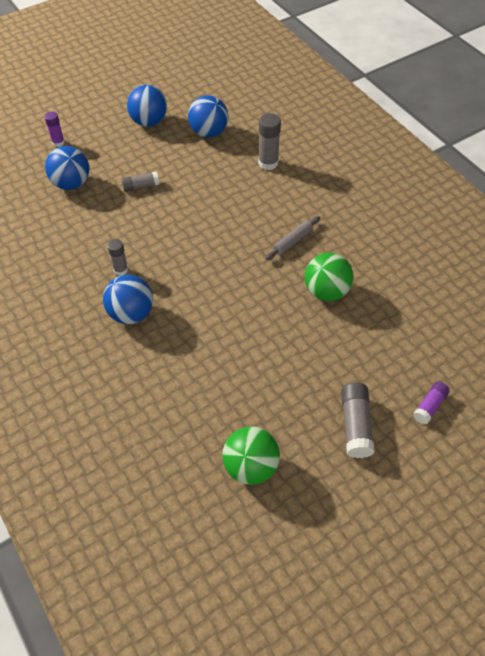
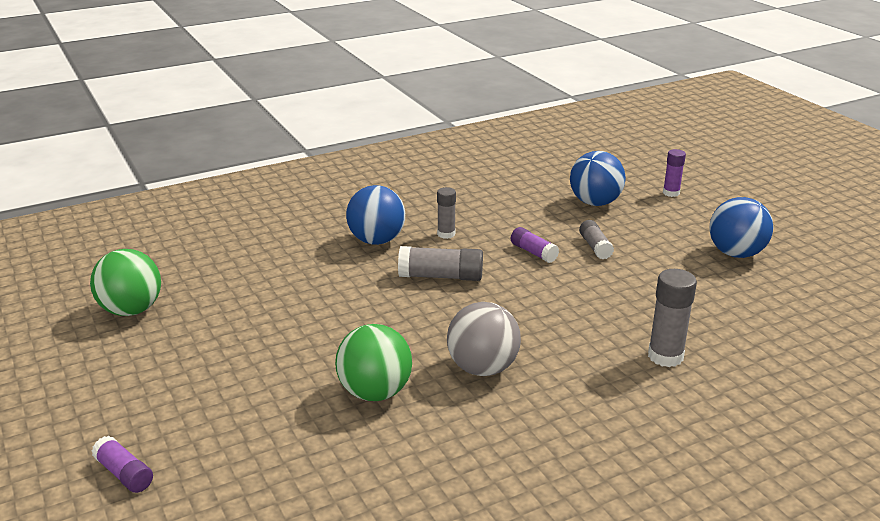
camera: 95 degrees right, 25 degrees down
blue ball [188,95,228,138] -> none
grey rolling pin [265,216,320,260] -> grey ball [447,302,521,376]
grey glue stick [341,383,375,458] -> grey glue stick moved to [398,246,483,281]
none -> purple glue stick [511,227,559,263]

